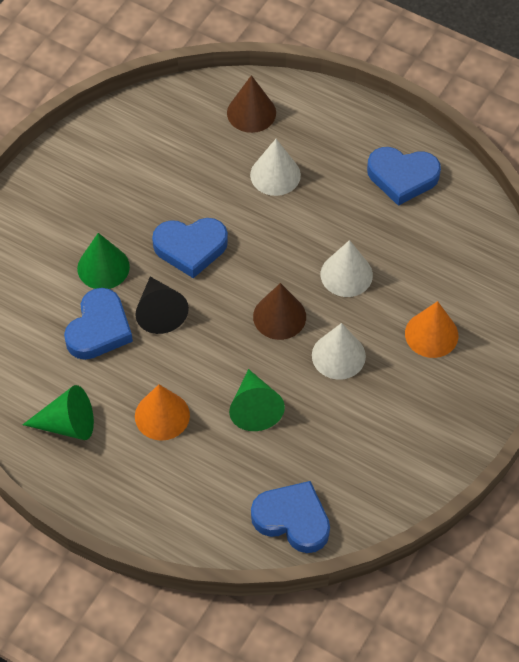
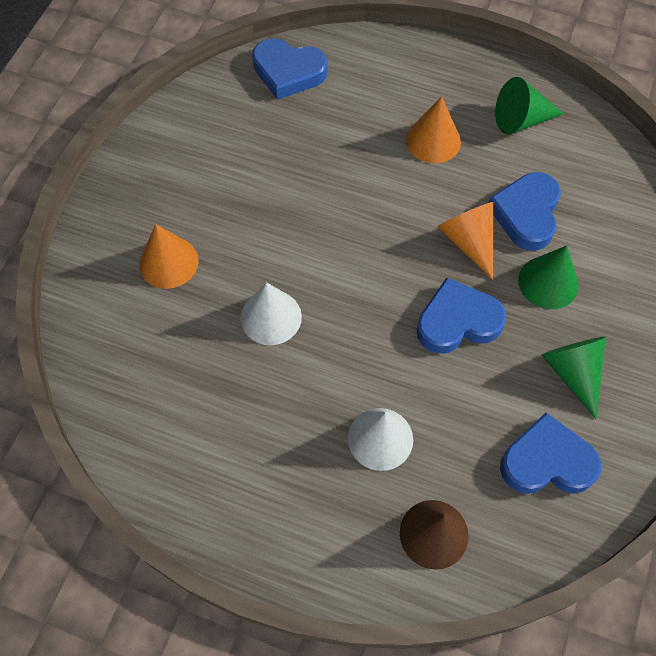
camera: 170 degrees right, 5 degrees up
black cone [135,277,189,334] -> orange cone [437,202,493,280]
green cone [229,369,285,431] -> green cone moved to [542,337,606,419]
brown cone [253,283,306,340] -> none
white cone [312,323,366,380] -> none
blue heart [367,147,441,206] -> blue heart moved to [500,413,601,494]

